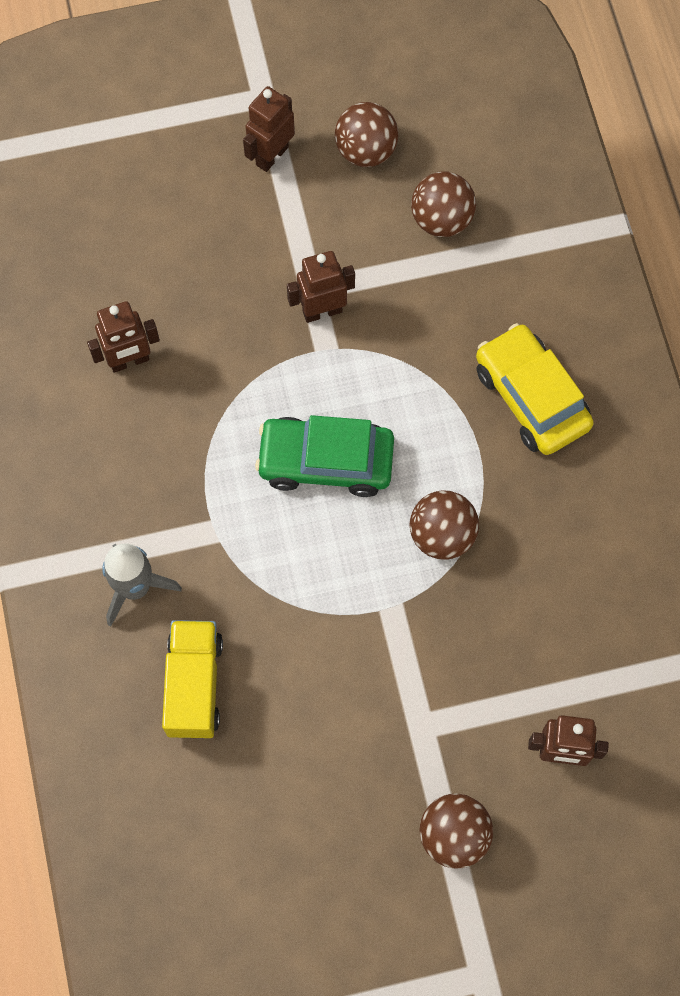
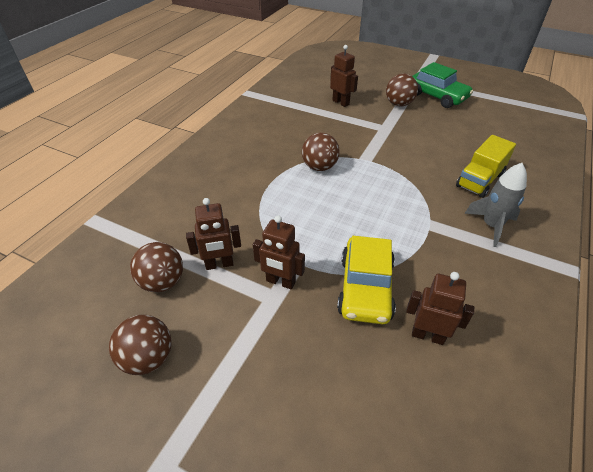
camera: 140 degrees left, 25 degrees down
brown robot [243,86,295,172] -> brown robot moved to [186,198,241,270]
green car [255,415,394,497] -> green car moved to [413,62,473,108]
yellow car [476,323,594,455] -> yellow car moved to [337,236,396,324]

